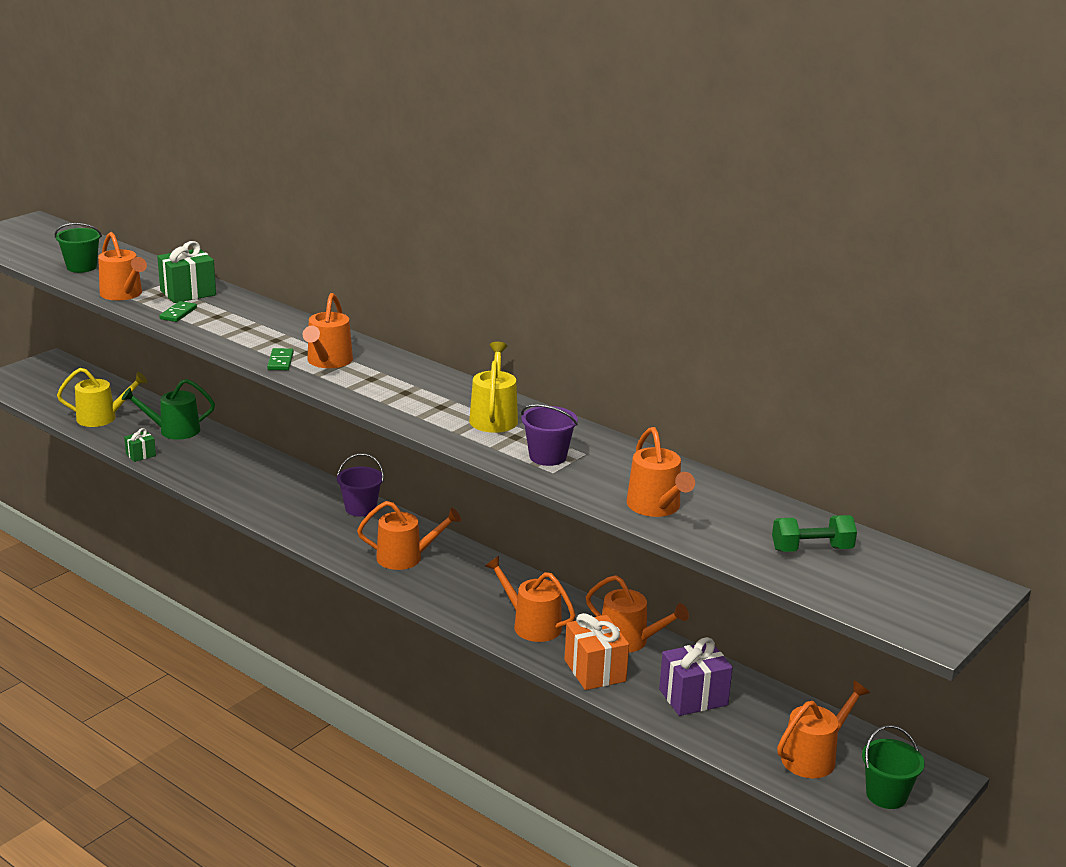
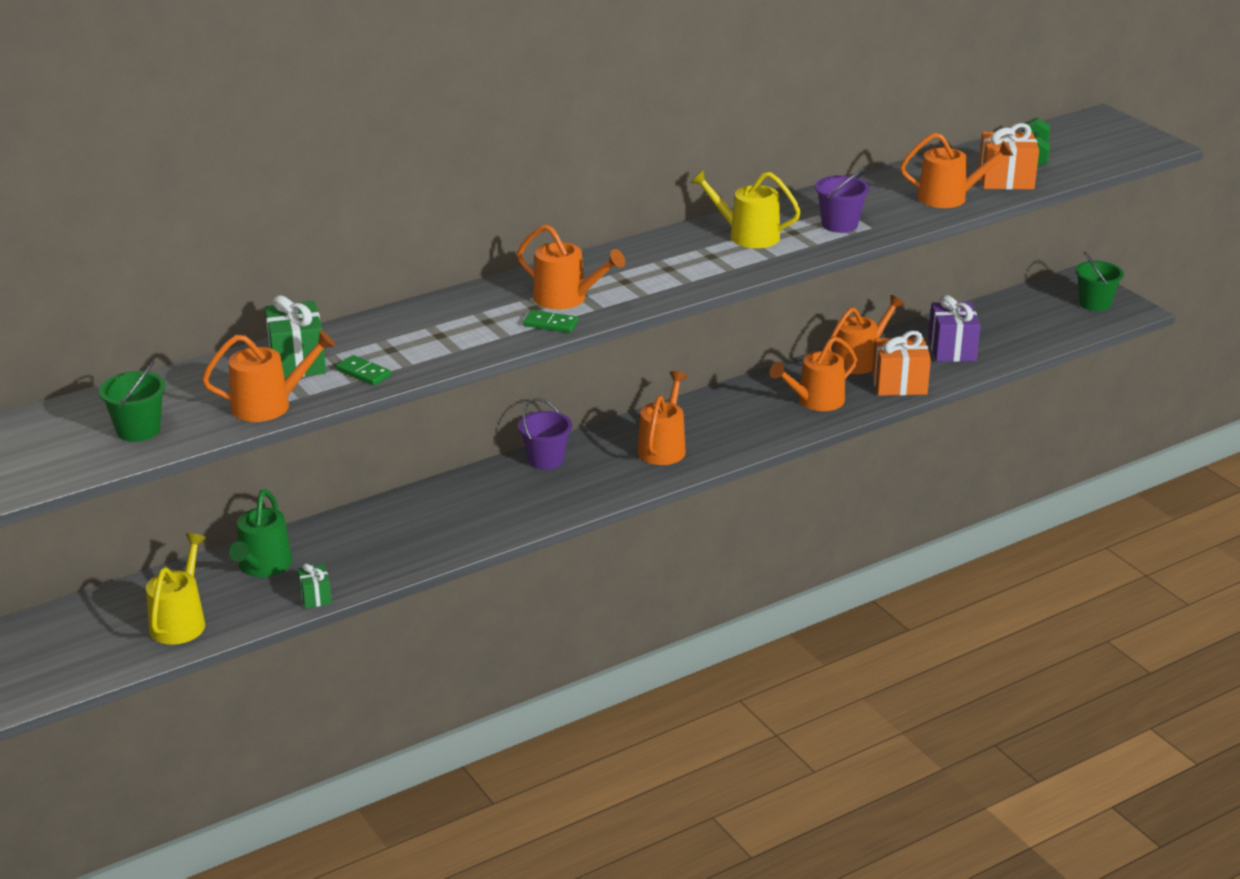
camera: 70 degrees left, 5 degrees up
orange watering can [777,680,870,778] -> none
none -> orange gift [978,123,1039,190]

